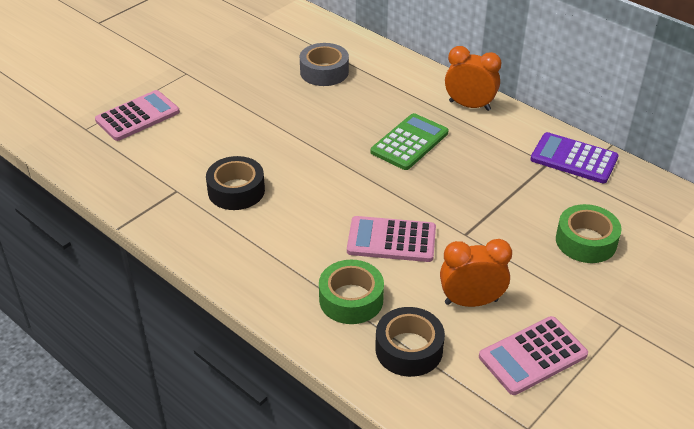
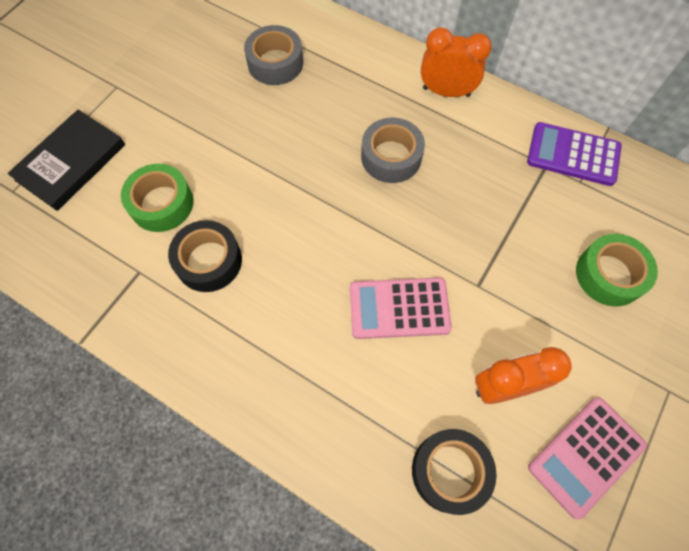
camera: 10 degrees left, 25 degrees up
pink calculator [95,90,180,141] -> black book [7,110,125,211]
green tape [319,260,384,324] -> green tape moved to [121,164,193,232]
green calculator [371,113,449,170] -> grey tape [361,118,425,183]

